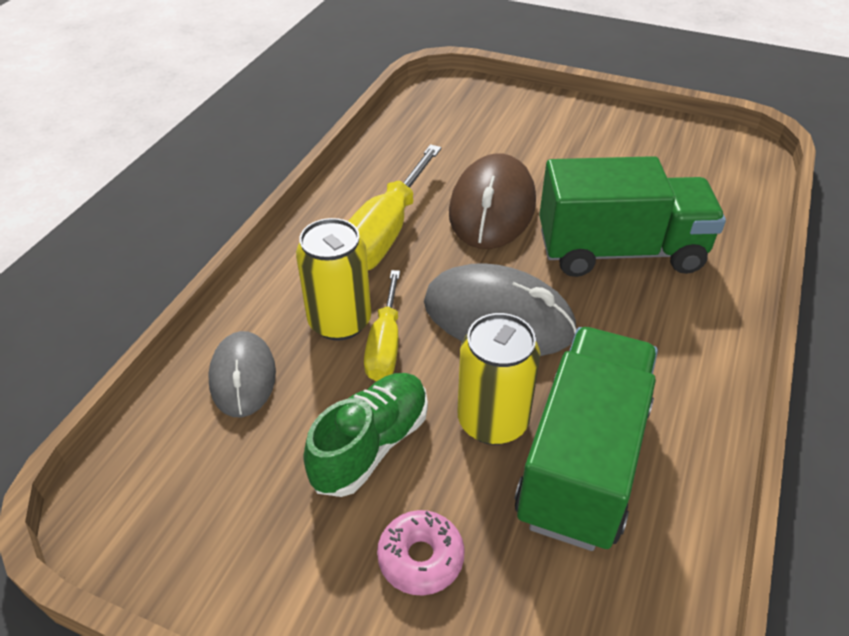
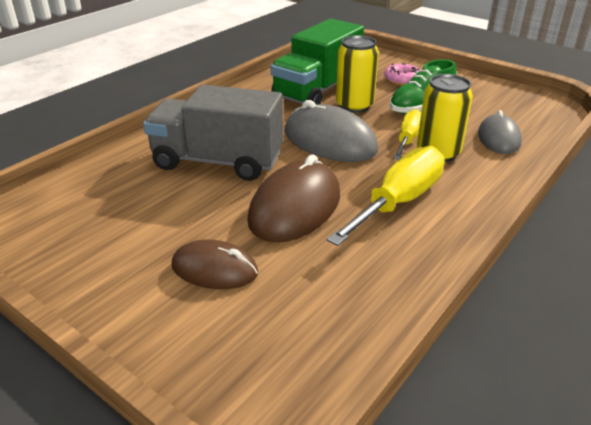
camera: 165 degrees left, 10 degrees down
green truck [539,156,726,277] -> grey truck [143,85,283,181]
none -> brown mouse [171,239,258,289]

